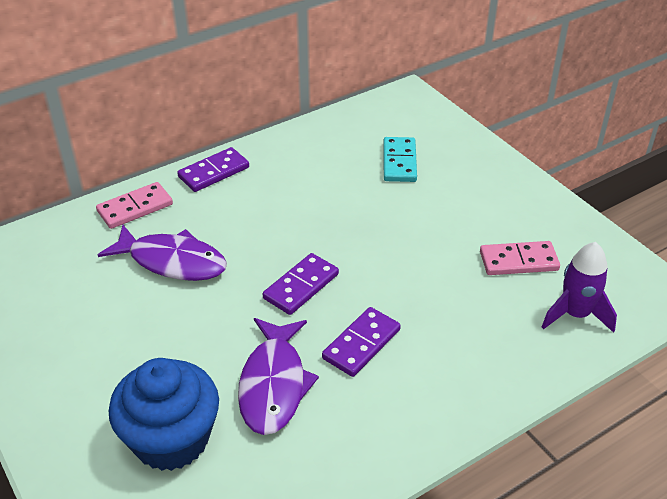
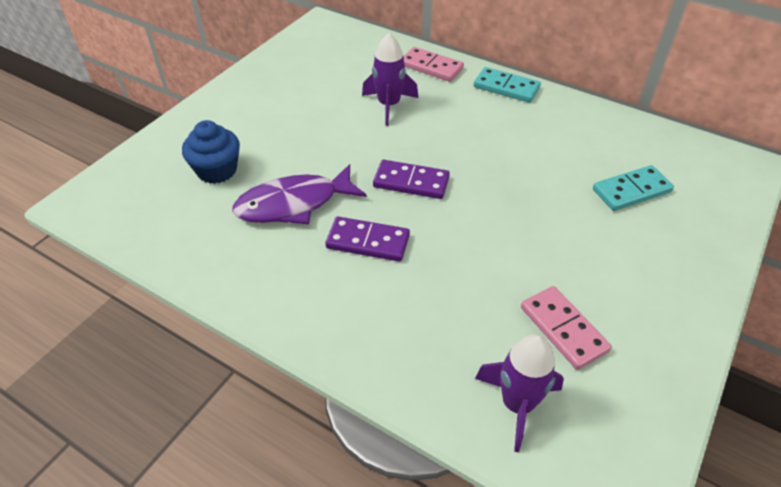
camera: 65 degrees right, 5 degrees up
purple fish [98,225,227,281] -> purple rocket [362,33,418,126]
blue cupcake [109,358,219,471] -> blue cupcake [182,120,240,184], size x0.67
purple domino [177,147,249,192] -> turquoise domino [474,67,541,103]

